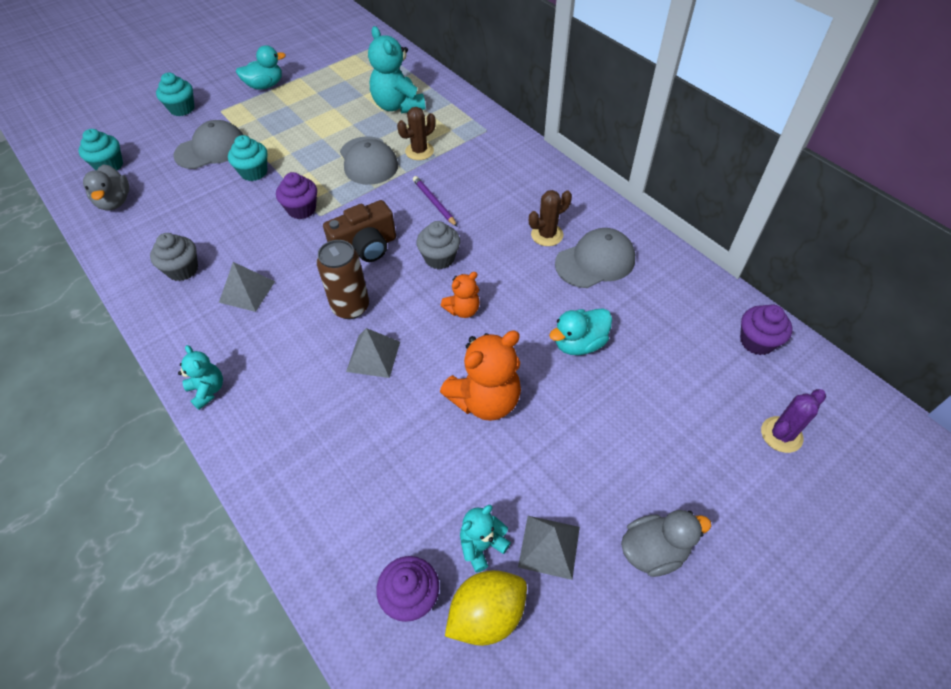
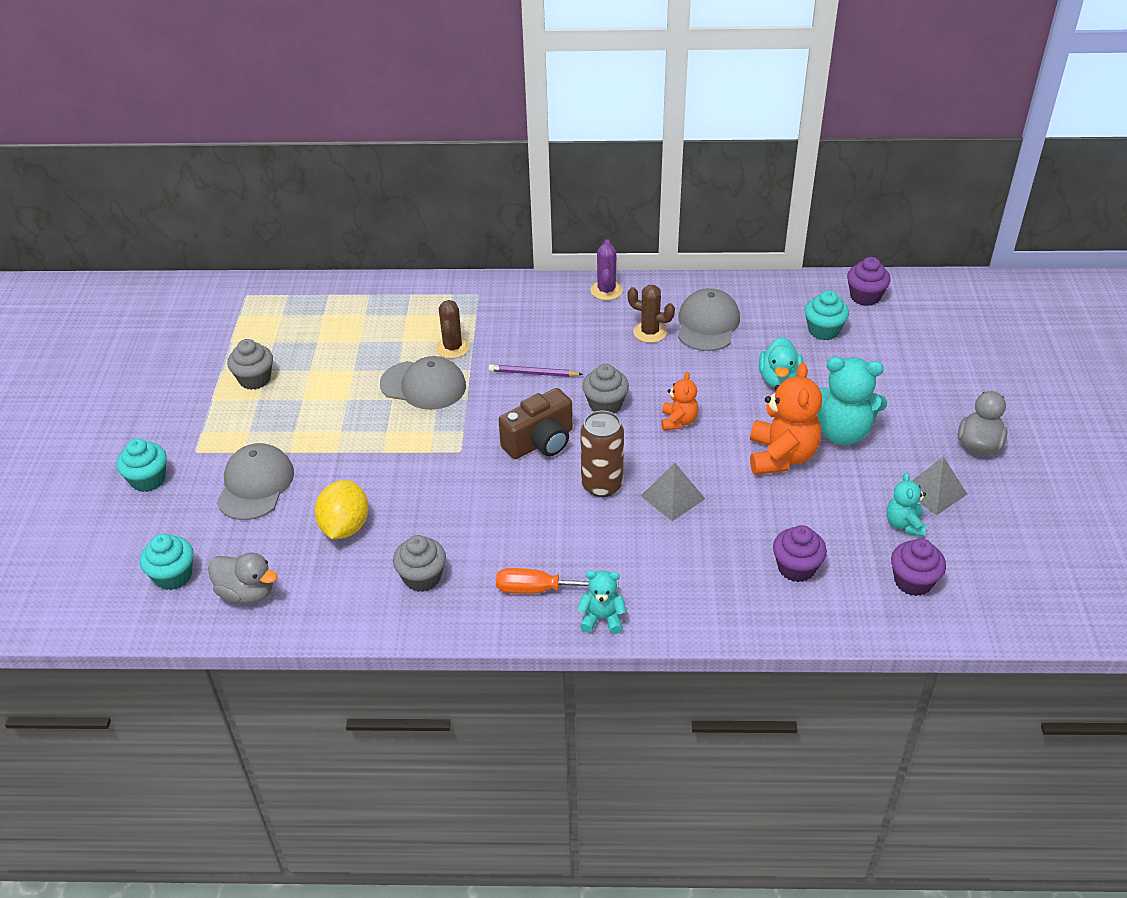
camera: 50 degrees left, 10 degrees down
grey pyramid [219,262,275,312] -> none
turquoise cupcake [228,135,268,181] -> turquoise cupcake moved to [805,290,849,340]
turquoise duck [236,45,286,90] -> none
purple cupcake [276,172,317,219] -> purple cupcake moved to [773,525,827,582]
brown camera [323,200,396,262] -> brown camera turned 45 degrees clockwise [498,388,573,459]
turquoise teddy bear [368,26,425,114] -> turquoise teddy bear moved to [816,357,887,445]
yellow lemon [445,570,527,646] -> yellow lemon moved to [315,480,369,539]
brown cactus [529,190,572,246] -> brown cactus turned 75 degrees counterclockwise [627,285,675,343]
purple cactus [761,389,826,453] -> purple cactus moved to [590,239,623,300]
none -> grey cupcake [227,339,273,390]
none -> orange screwdriver [496,568,619,594]

